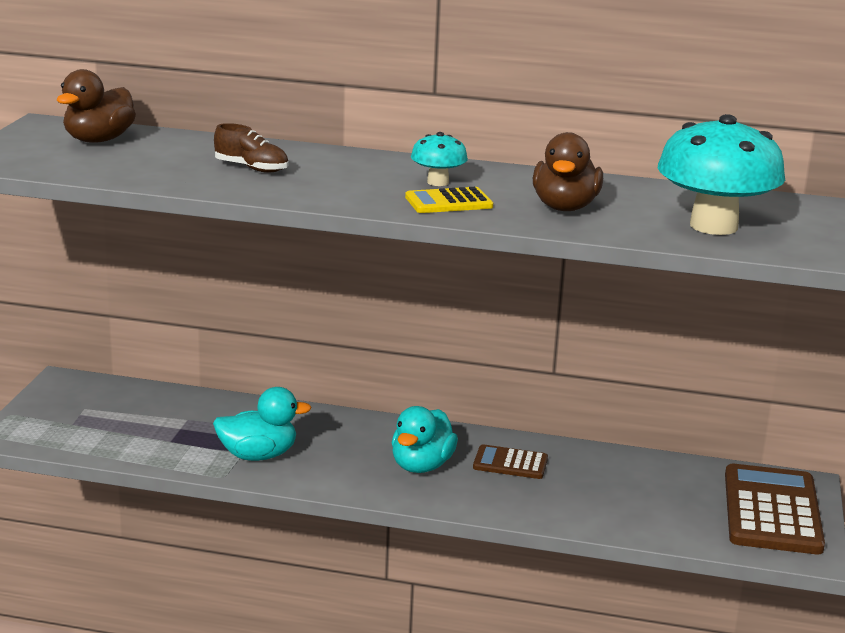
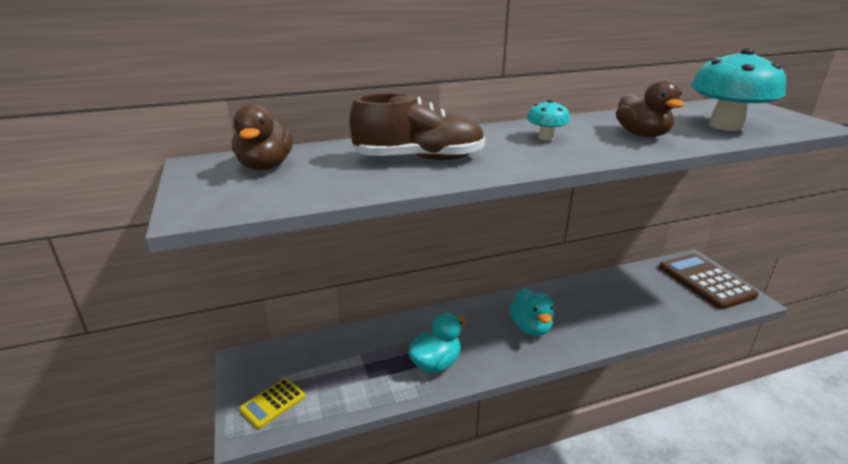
camera: 30 degrees left, 5 degrees up
brown shoe [214,123,288,173] -> brown shoe [349,93,485,160], size x1.91
yellow calculator [405,187,493,213] -> yellow calculator moved to [239,378,305,429]
brown calculator [473,444,548,479] -> none

